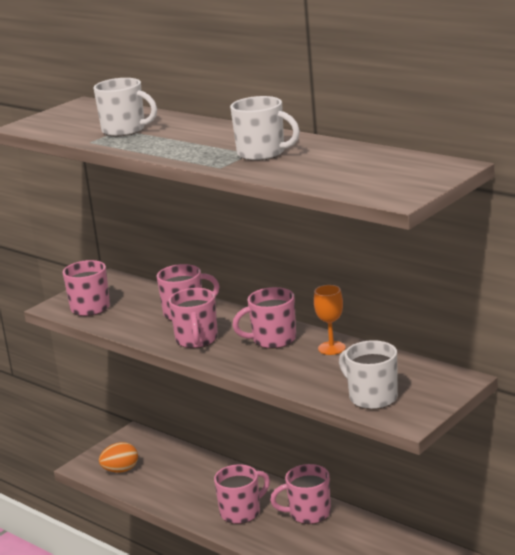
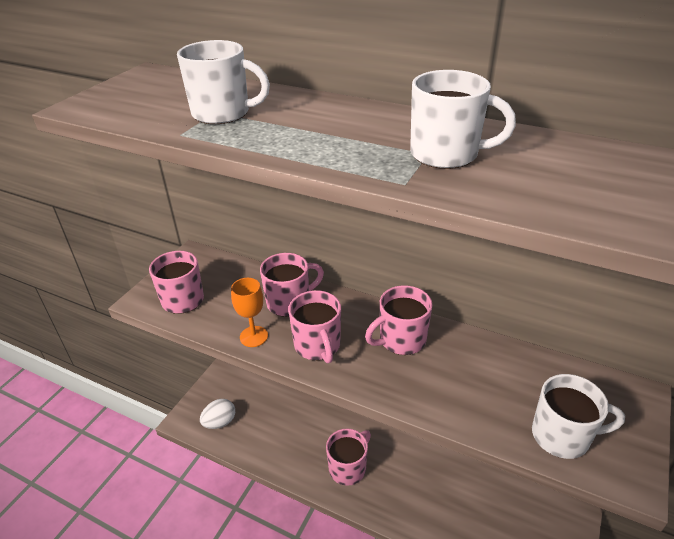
camera: 15 degrees left, 15 degrees up
orange egg [99,442,138,473] -> white egg [200,399,235,429]
pink mug [270,464,331,524] -> none
orange goblet [314,285,346,355] -> orange goblet moved to [231,278,268,347]
white mug [339,340,398,409] -> white mug turned 150 degrees clockwise [532,374,625,459]

